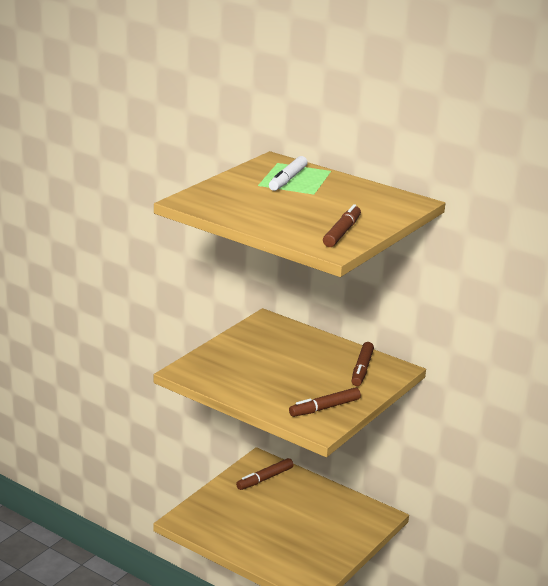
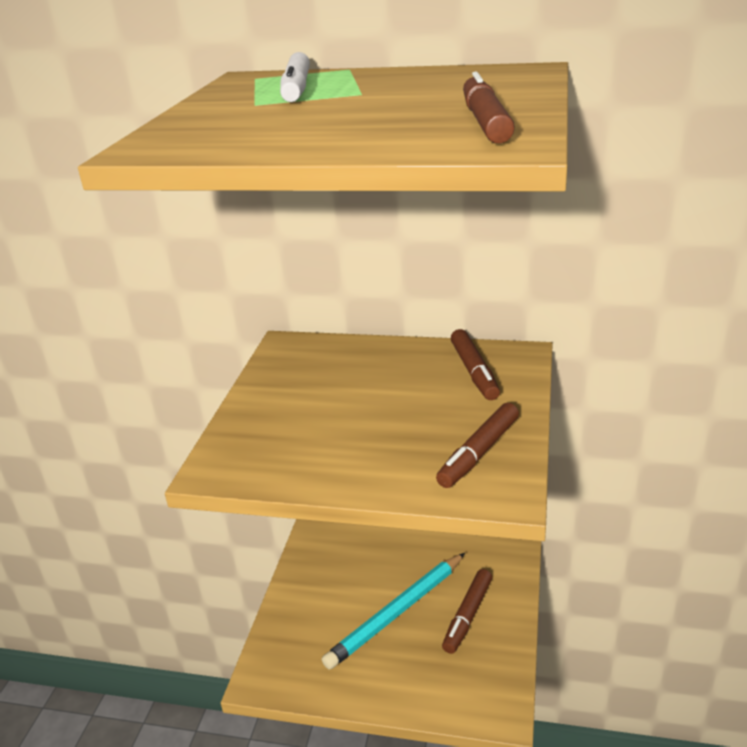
camera: 20 degrees left, 5 degrees up
brown marker [236,458,293,490] -> brown marker moved to [442,569,492,654]
none -> turquoise pencil [322,553,465,669]

